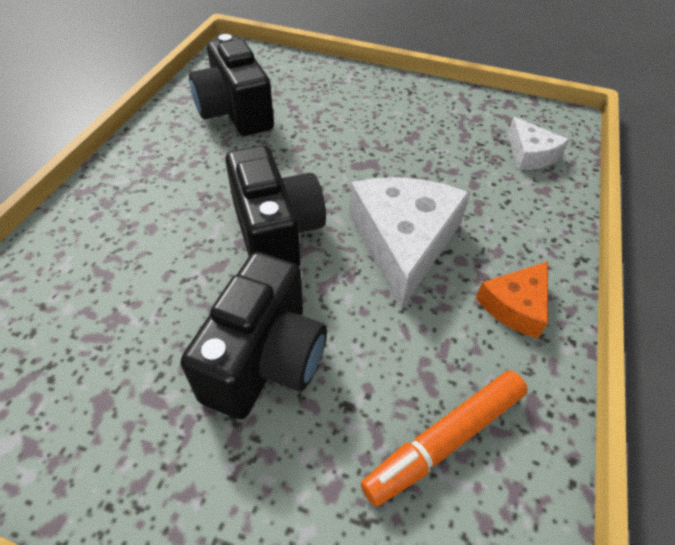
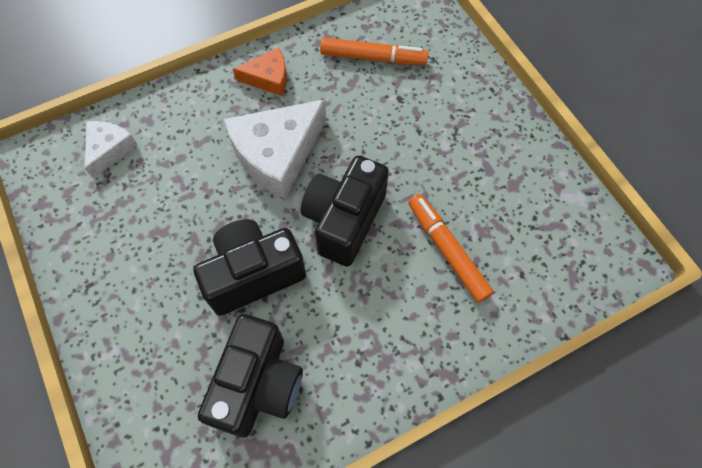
camera: 135 degrees left, 15 degrees up
black camera [181,252,327,419] -> black camera moved to [193,219,306,316]
none -> orange marker [408,194,494,303]

